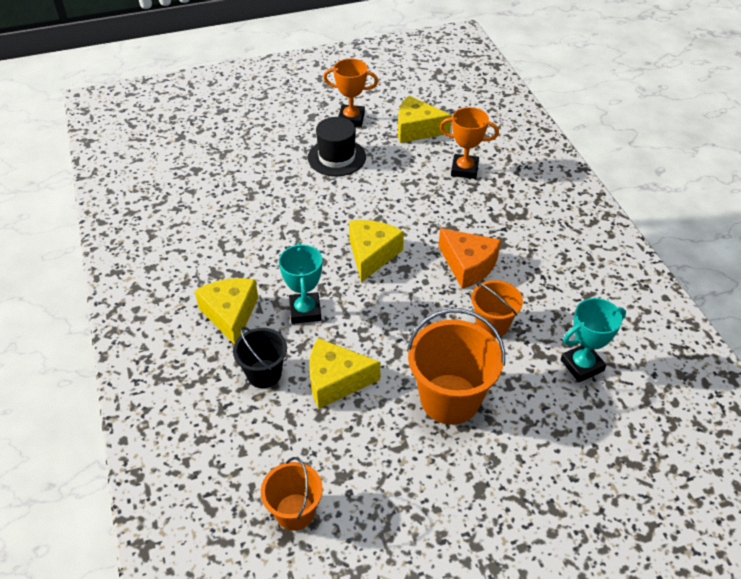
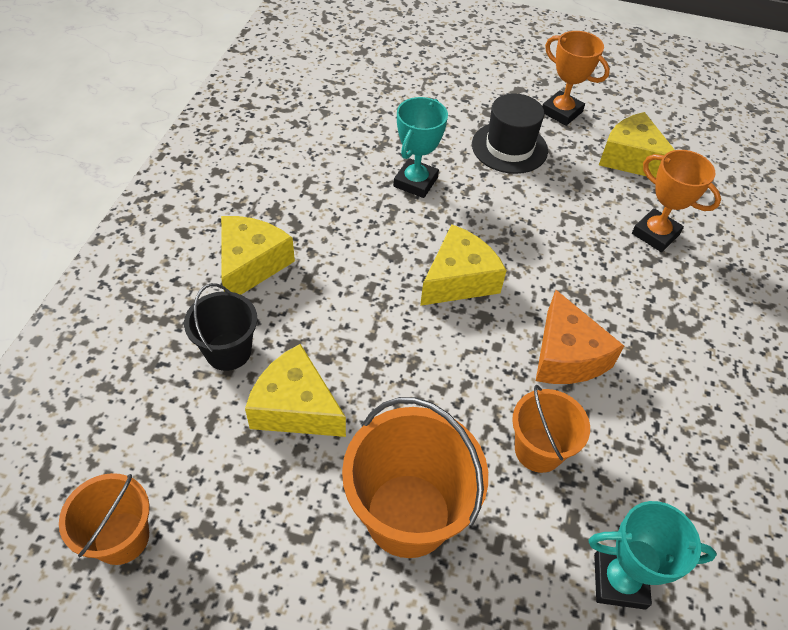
camera: 30 degrees right, 5 degrees up
turquoise trophy [279,243,322,324] -> turquoise trophy moved to [393,97,448,198]

